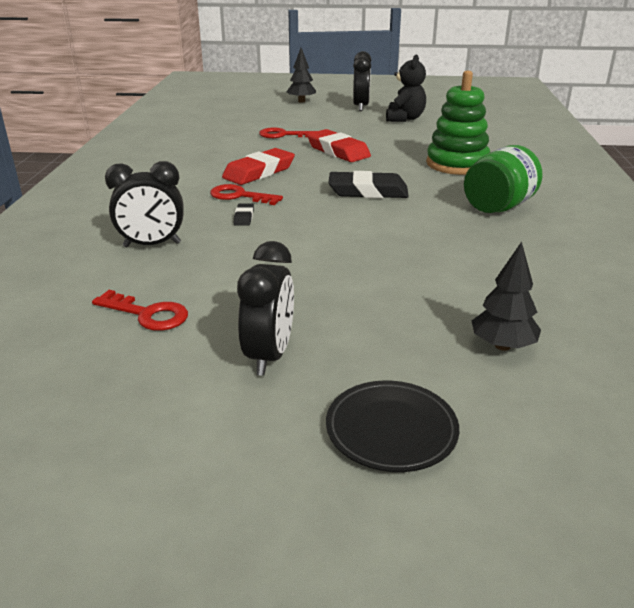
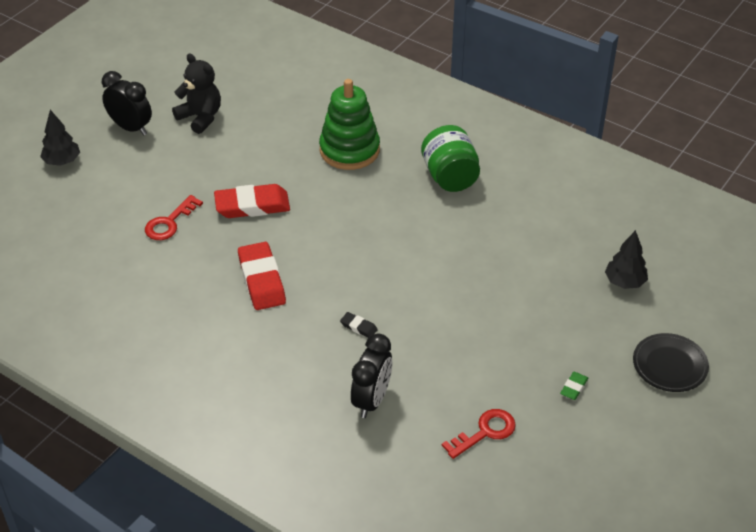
camera: 60 degrees left, 15 degrees up
red key [210,184,283,205] -> none
black clock [237,241,294,376] -> green eraser [560,372,588,400]
black eraser [328,171,409,198] -> none

